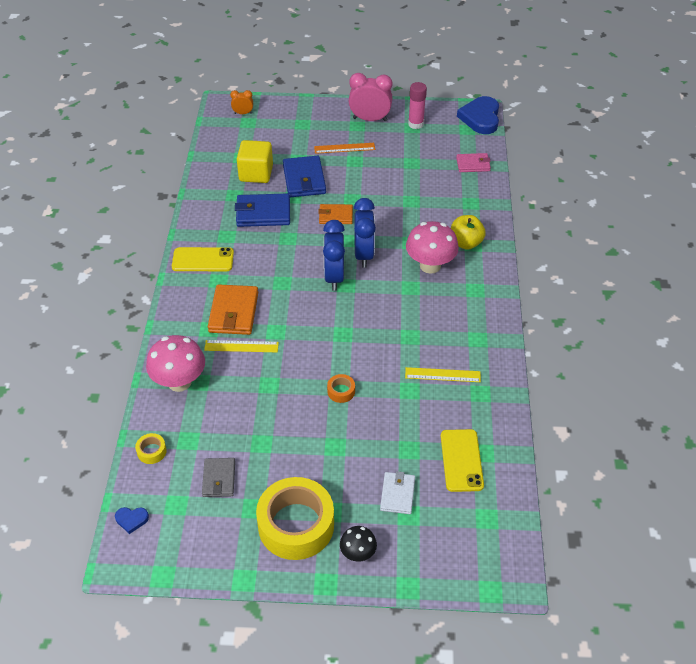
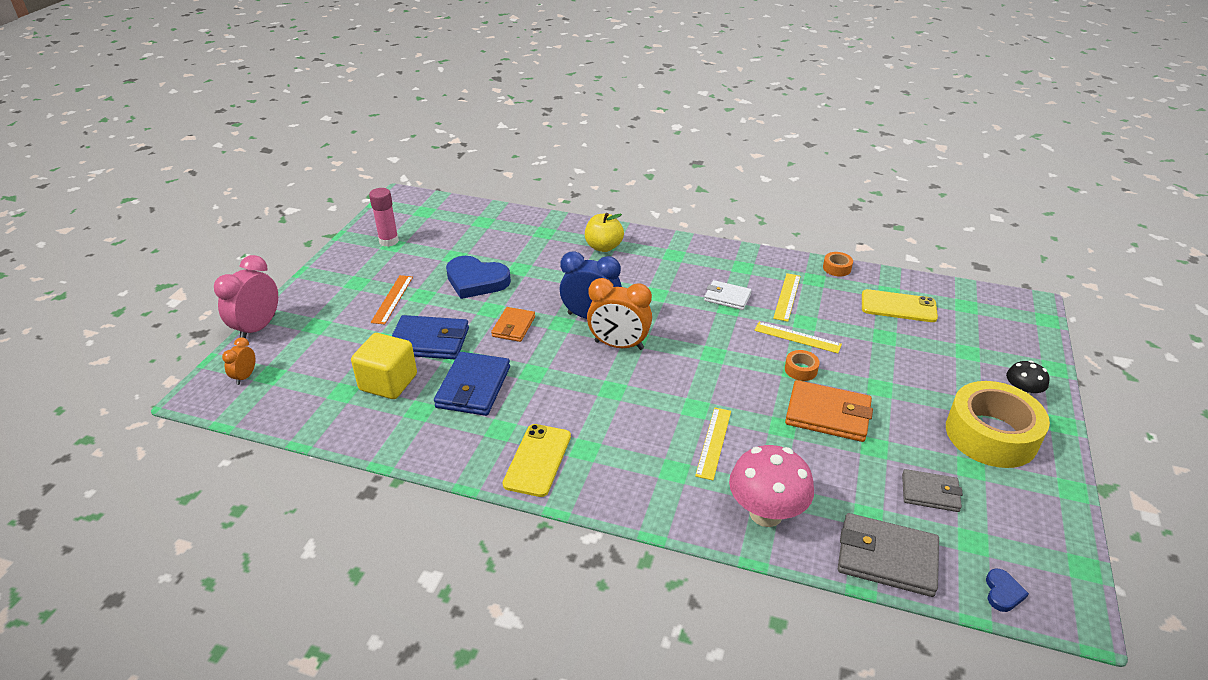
camera: 75 degrees left, 10 degrees down
yellow tape [135,433,167,464] -> grey wallet [838,513,939,597]
orange wallet [208,284,258,335] -> orange wallet moved to [785,380,873,442]
blue clock [323,220,345,291] -> orange clock [587,278,652,350]
pink clock [349,73,393,121] -> pink clock moved to [214,255,278,338]
white wallet [380,471,415,514] -> white wallet moved to [704,280,752,310]
pink mushroom [406,221,459,274] -> none
pink wallet [456,153,491,172] -> none
blue heart [457,96,499,134] -> blue heart moved to [446,256,511,299]
none -> yellow ruler [754,322,842,353]
none -> orange tape [823,252,853,277]

